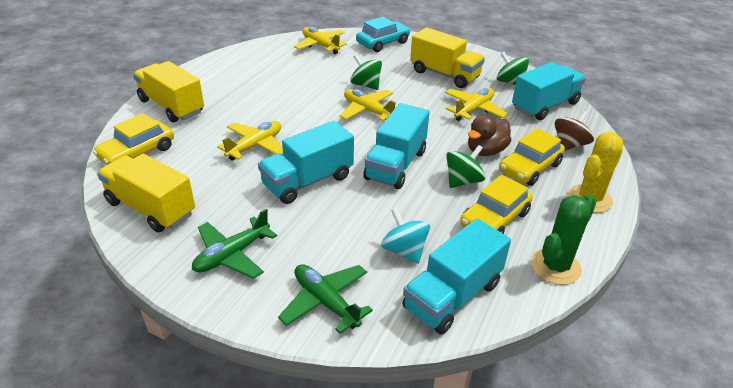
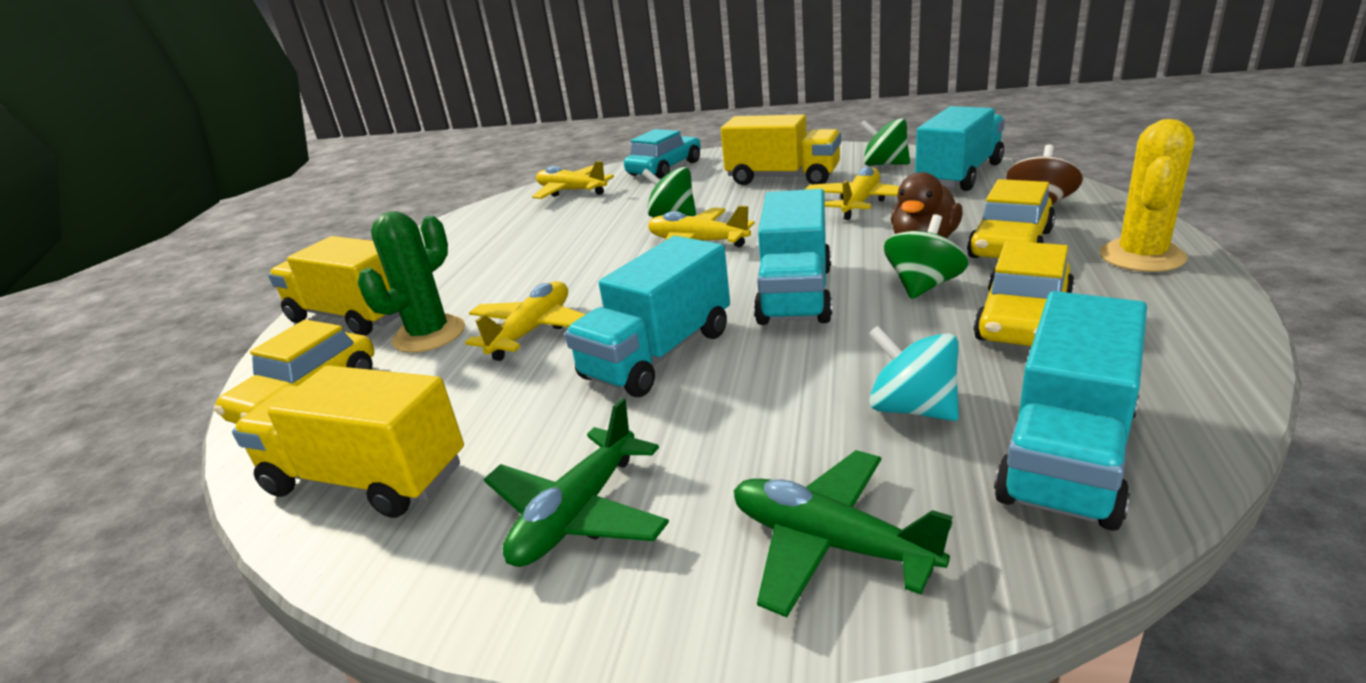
camera: 10 degrees left, 10 degrees down
green cactus [531,194,596,285] -> green cactus moved to [358,211,465,353]

